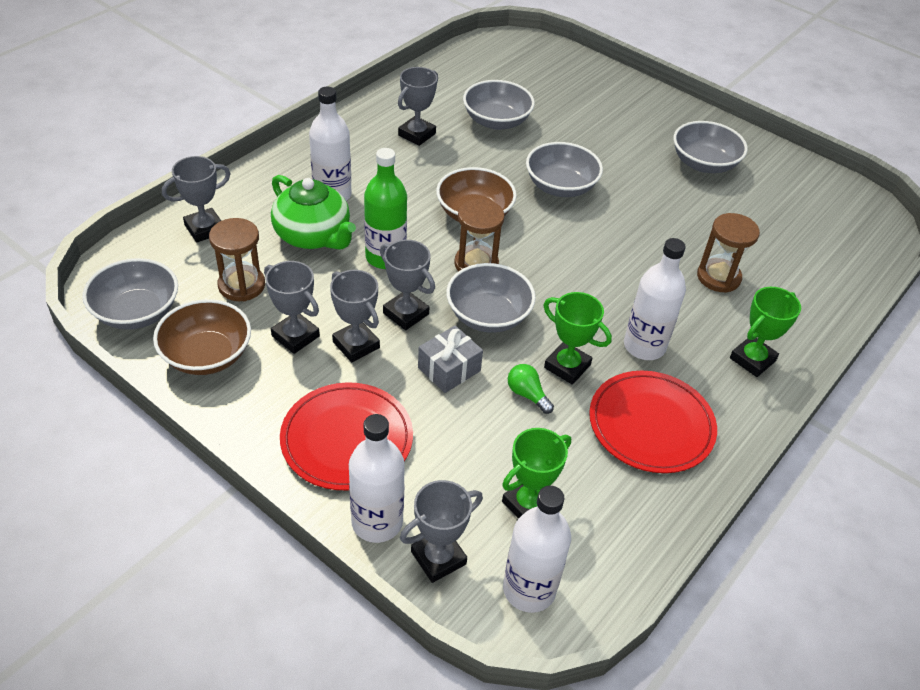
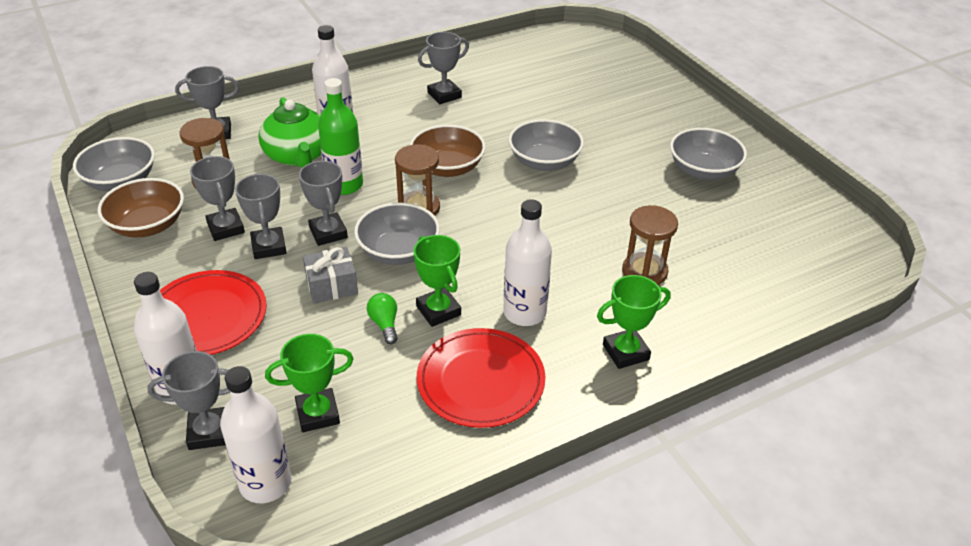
camera: 25 degrees right, 5 degrees down
grey bowl [463,80,535,130] -> none

